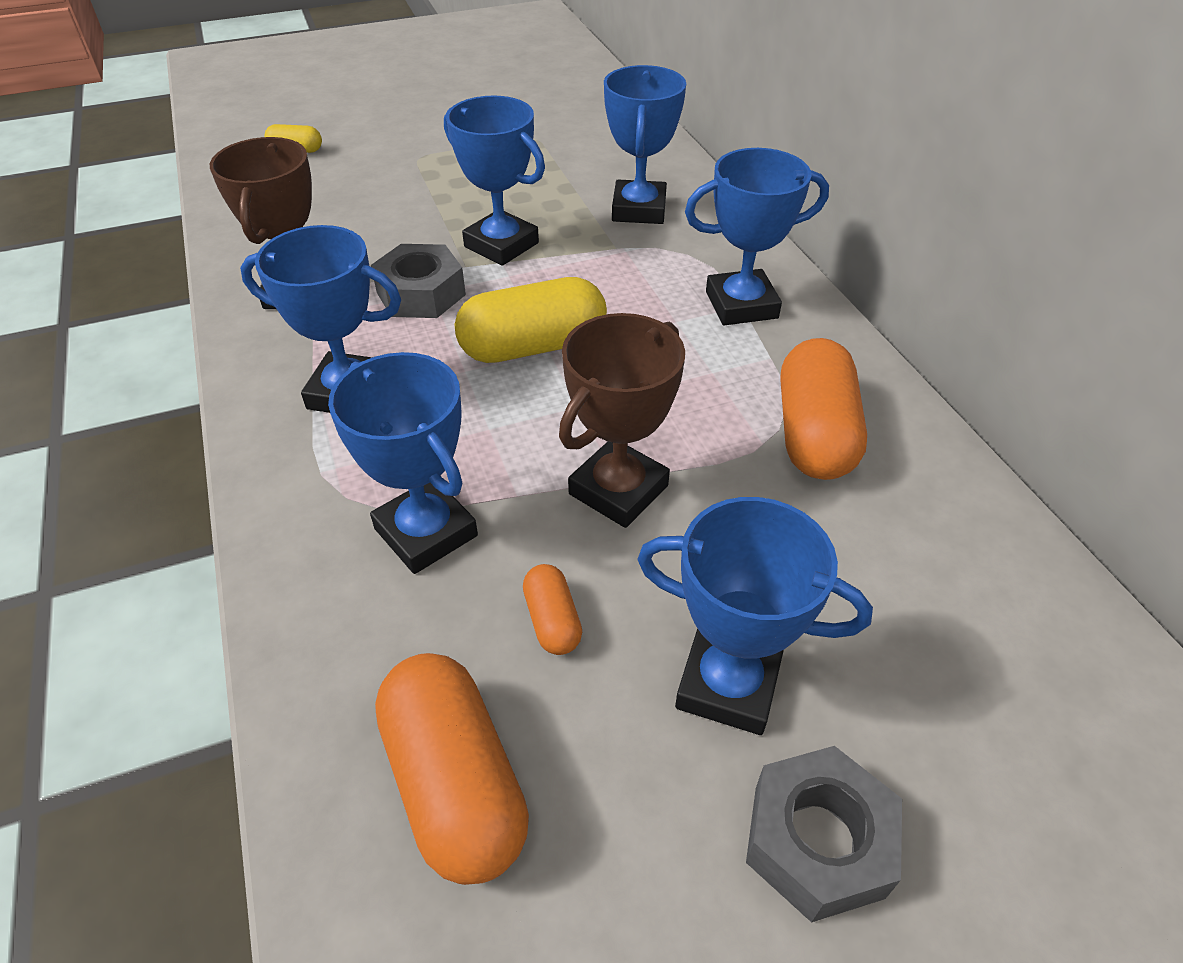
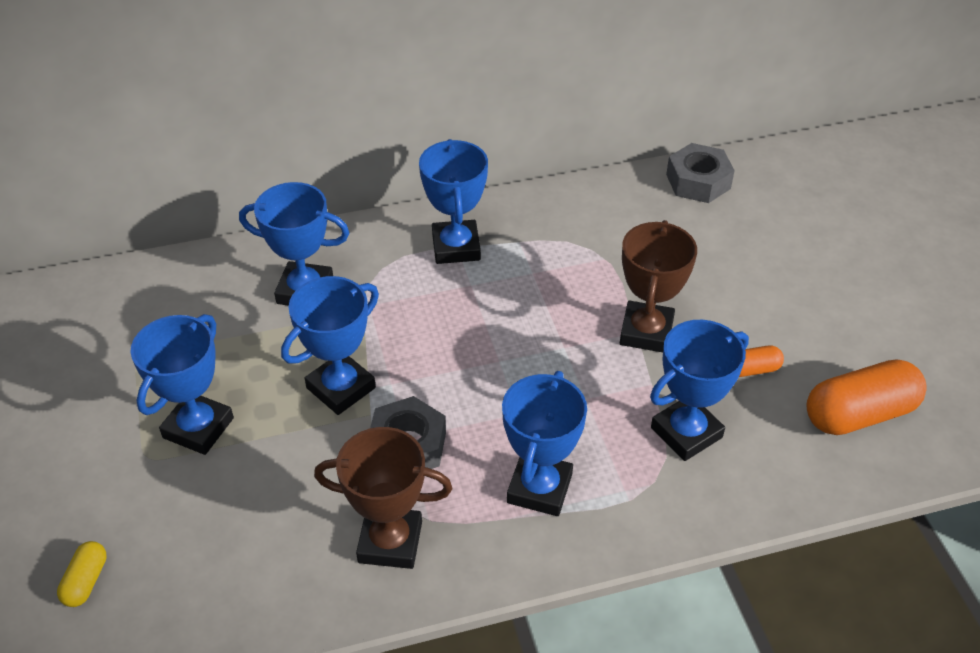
camera: 85 degrees left, 0 degrees up
yellow capsule [455,277,607,363] -> none
brown trophy [559,313,685,528] -> brown trophy turned 60 degrees clockwise [620,220,697,352]
blue trophy [637,497,873,735] -> blue trophy moved to [130,314,234,455]
grey nut [746,746,902,923] -> grey nut moved to [666,143,735,203]
orange capsule [781,338,867,480] -> none

